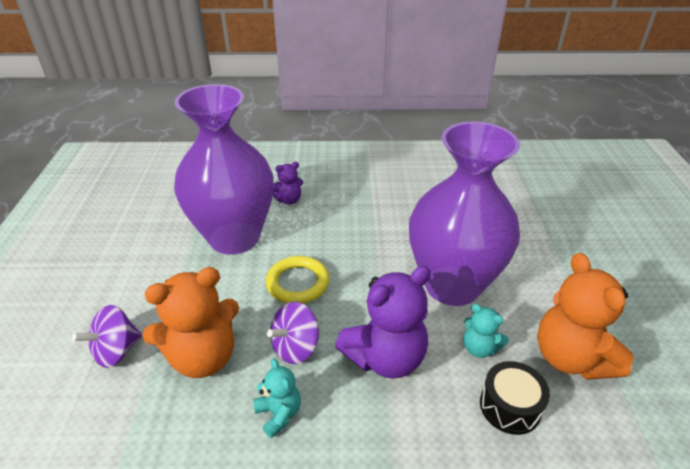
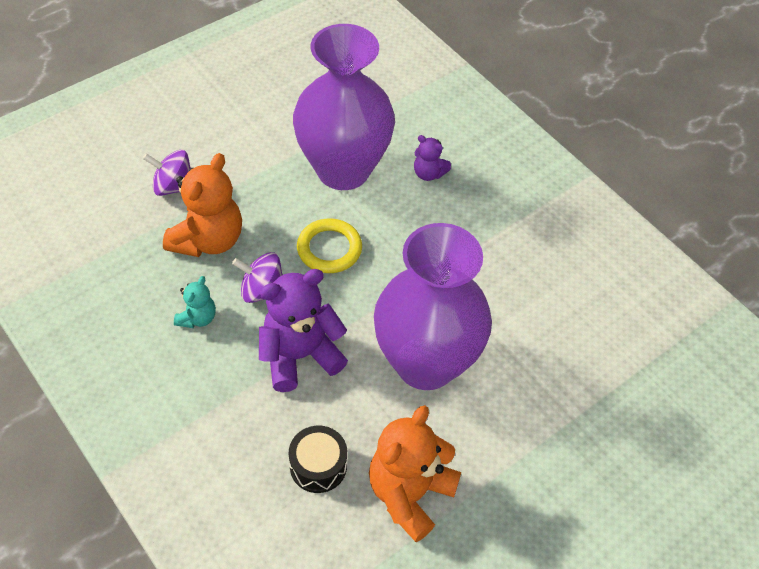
camera: 50 degrees right, 15 degrees up
orange teddy bear [142,267,239,378] -> orange teddy bear turned 90 degrees counterclockwise [163,153,242,257]
purple teddy bear [335,266,431,379] -> purple teddy bear turned 135 degrees clockwise [259,269,348,392]
turquoise teddy bear [464,304,509,358] -> none

